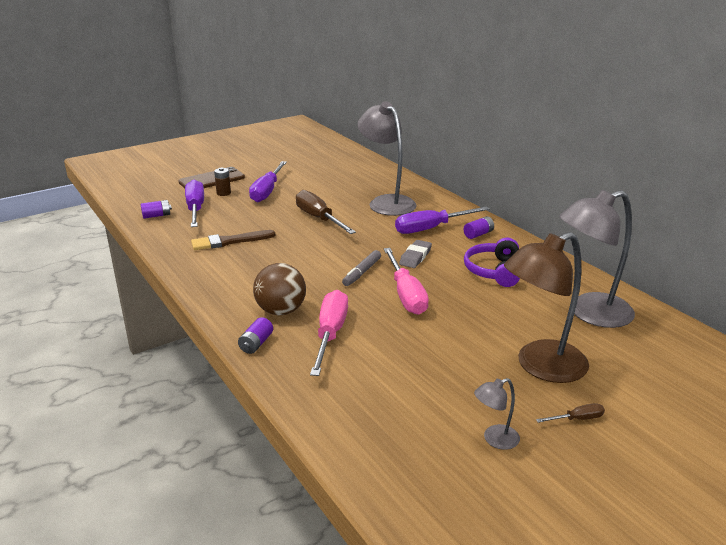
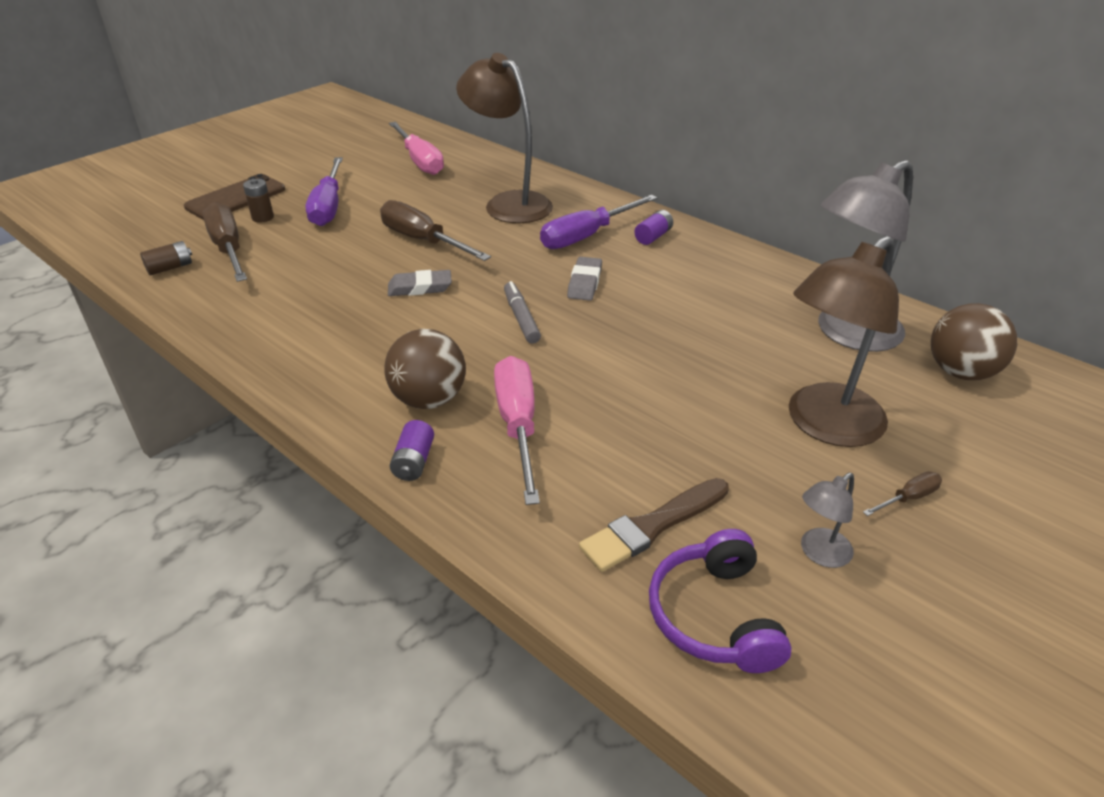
camera: 15 degrees left, 10 degrees up
purple battery [141,200,172,219] -> brown battery [140,241,192,275]
purple screwdriver [185,180,204,227] -> brown screwdriver [203,203,247,282]
brown brush [191,230,275,250] -> brown brush moved to [579,478,729,572]
grey marker [342,250,381,286] -> grey marker turned 150 degrees clockwise [504,281,541,344]
grey lamp [358,101,417,216] -> brown lamp [456,53,553,223]
pink screwdriver [384,248,429,315] -> pink screwdriver moved to [389,122,444,175]
purple headphones [464,238,520,287] -> purple headphones moved to [649,529,792,673]
none -> grey eraser [388,270,452,296]
none -> brown ball [931,303,1017,380]

